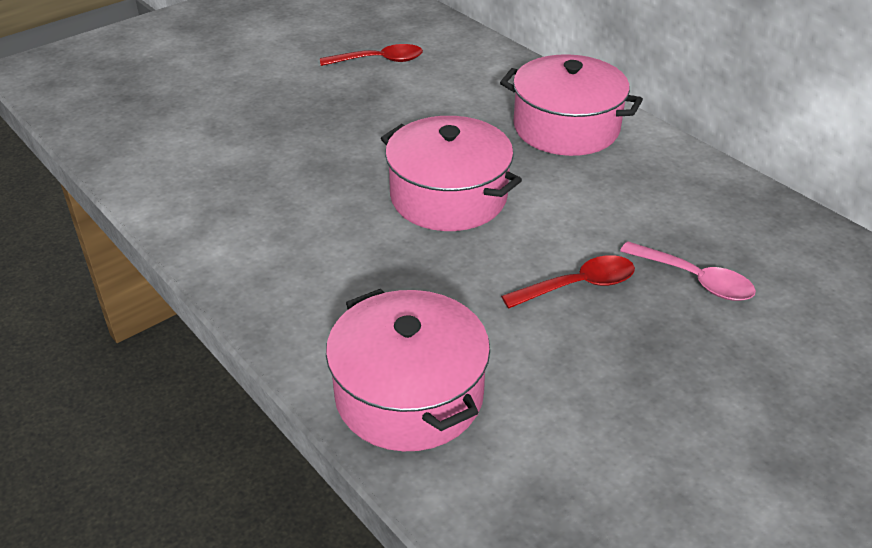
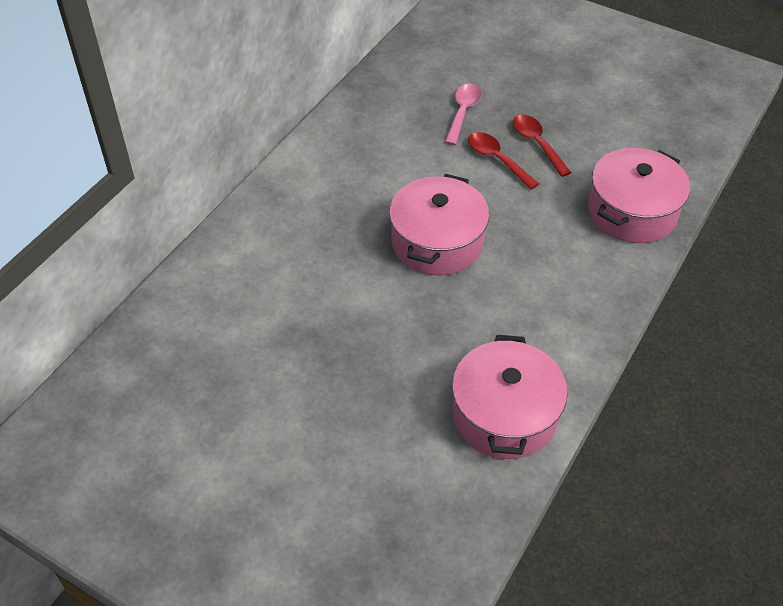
camera: 110 degrees left, 10 degrees up
red spoon [320,44,423,66] -> red spoon moved to [513,115,571,177]
pink pot [500,54,643,156] -> pink pot moved to [452,335,568,459]

